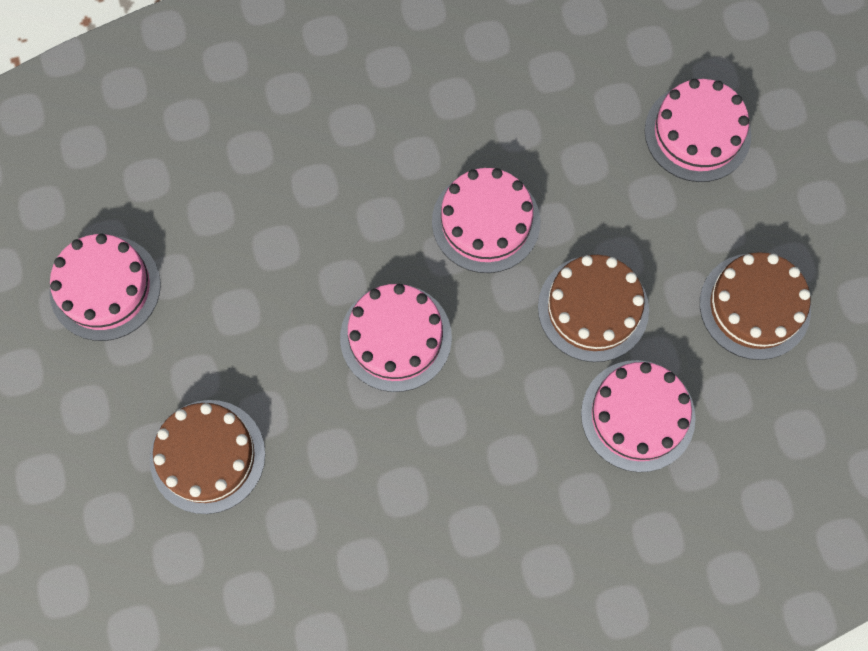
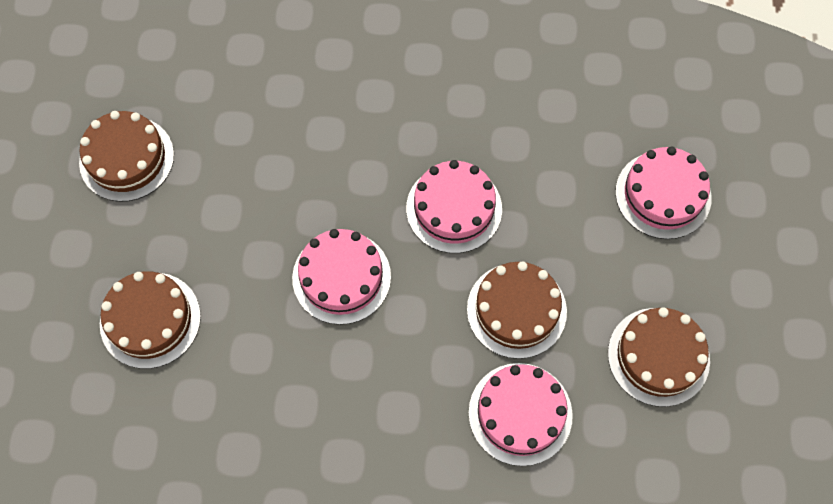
camera: 20 degrees right, 5 degrees down
pink cake [49,234,161,341] -> brown cake [79,111,174,202]

